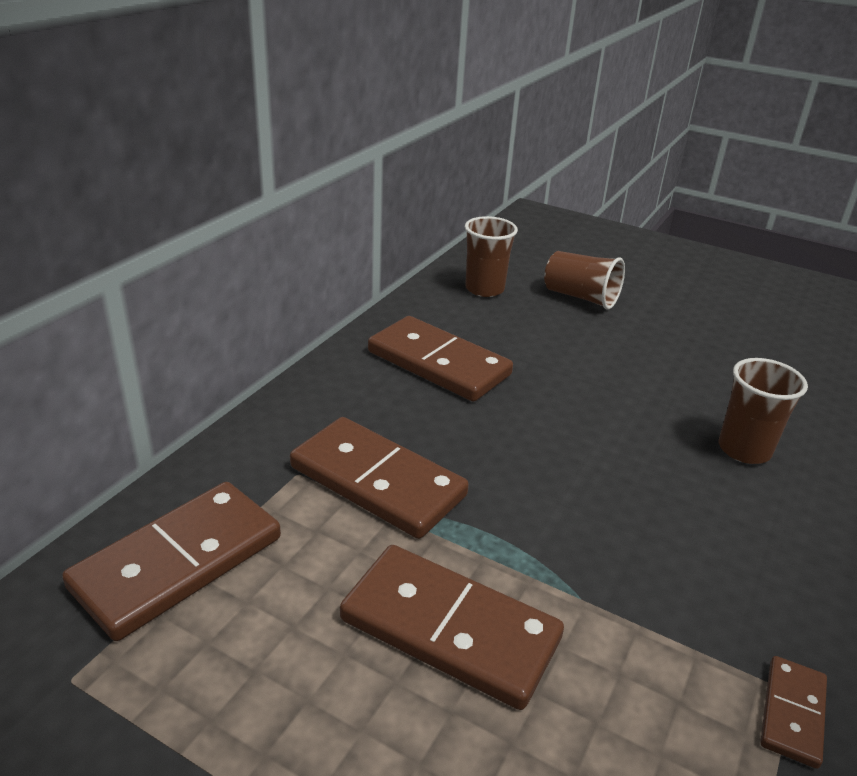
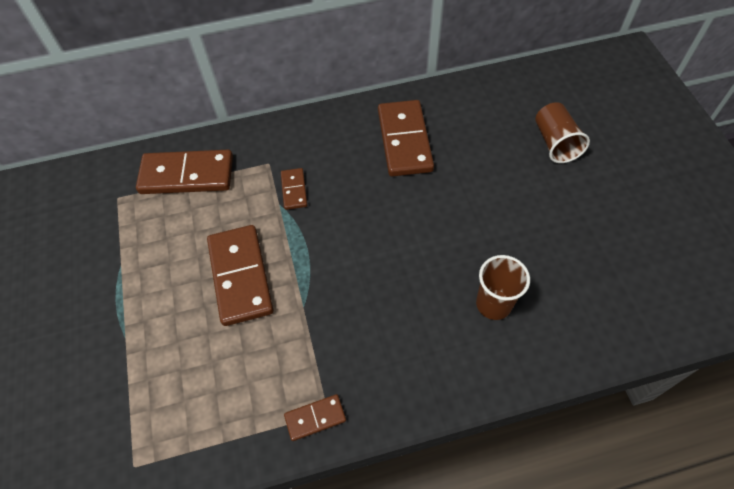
camera: 50 degrees right, 25 degrees up
brown domino [290,417,469,539] -> brown domino [281,168,307,210], size x0.50
brown cup [465,216,518,297] -> none

